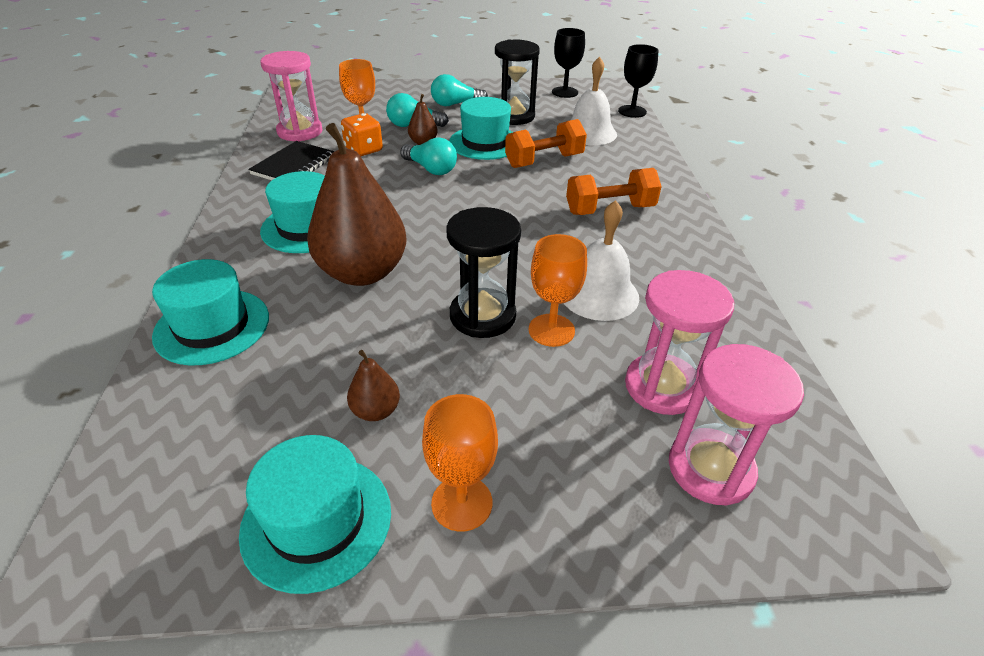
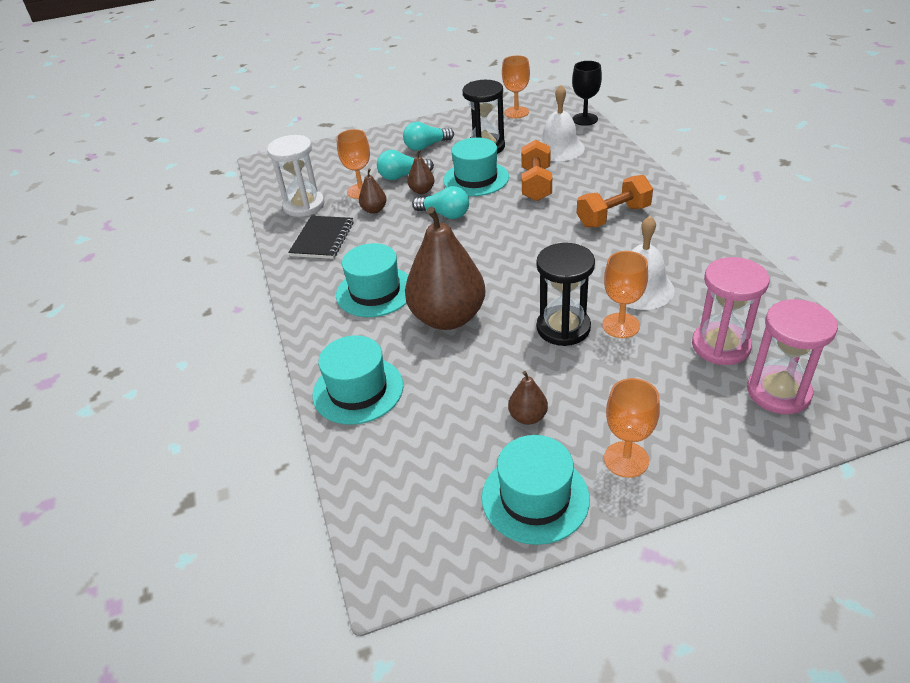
camera: 10 degrees left, 0 degrees up
pink hourglass [260,51,323,141] -> white hourglass [267,135,325,217]
orange dice [341,113,383,156] -> brown pear [359,169,387,214]
orange dumbbell [505,119,587,168] -> orange dumbbell turned 45 degrees counterclockwise [521,140,552,201]
black goblet [552,28,585,98] -> orange goblet [502,55,530,118]

